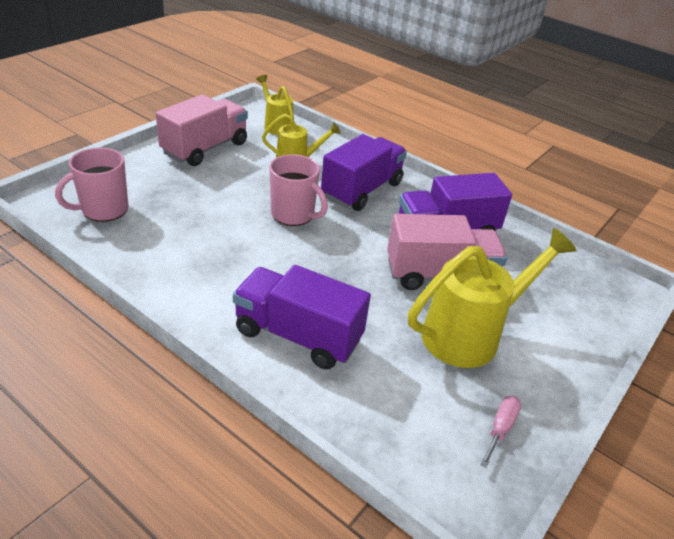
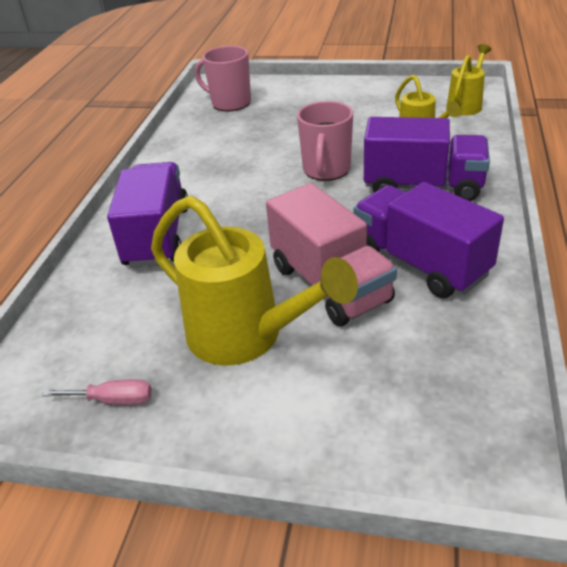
camera: 70 degrees right, 0 degrees up
pink truck [156,94,248,166] -> none

